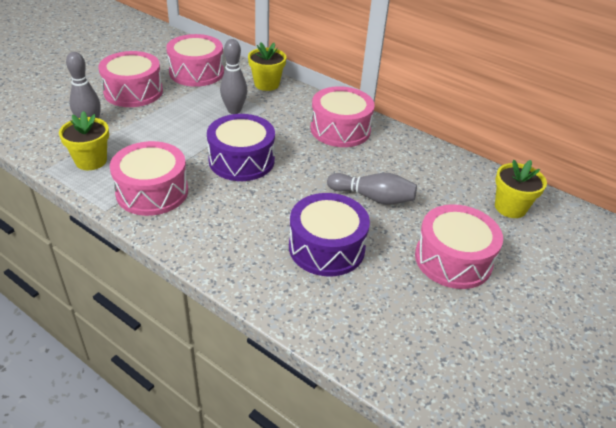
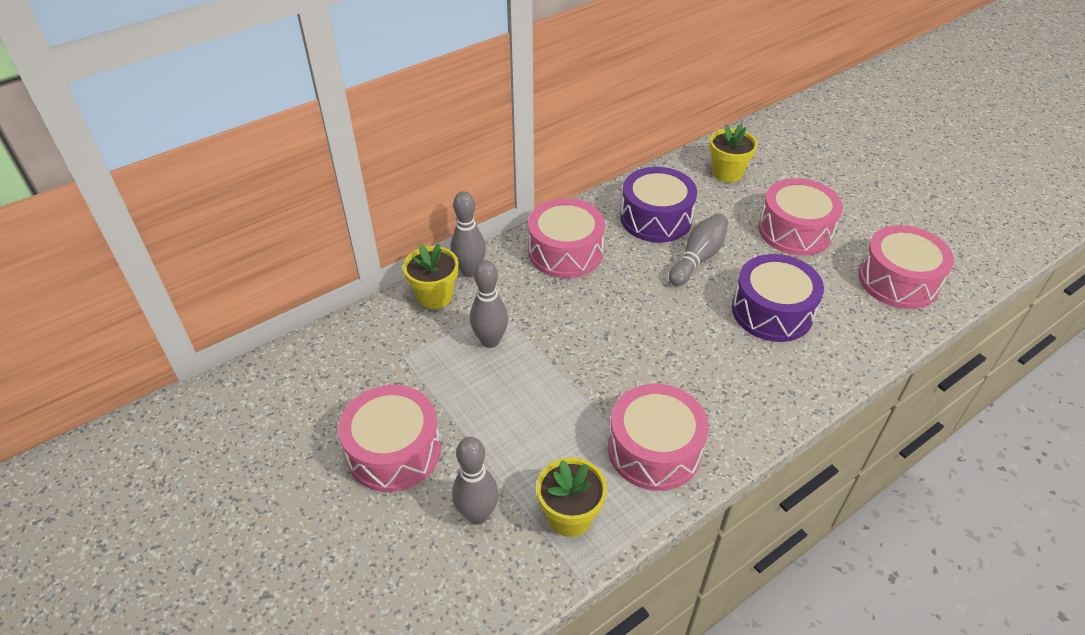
camera: 70 degrees left, 5 degrees up
pink drum [166,34,224,87] -> pink drum moved to [859,225,954,309]
purple drum [207,114,275,181] -> purple drum moved to [620,167,697,243]
none -> grey bowling pin [450,191,486,277]

